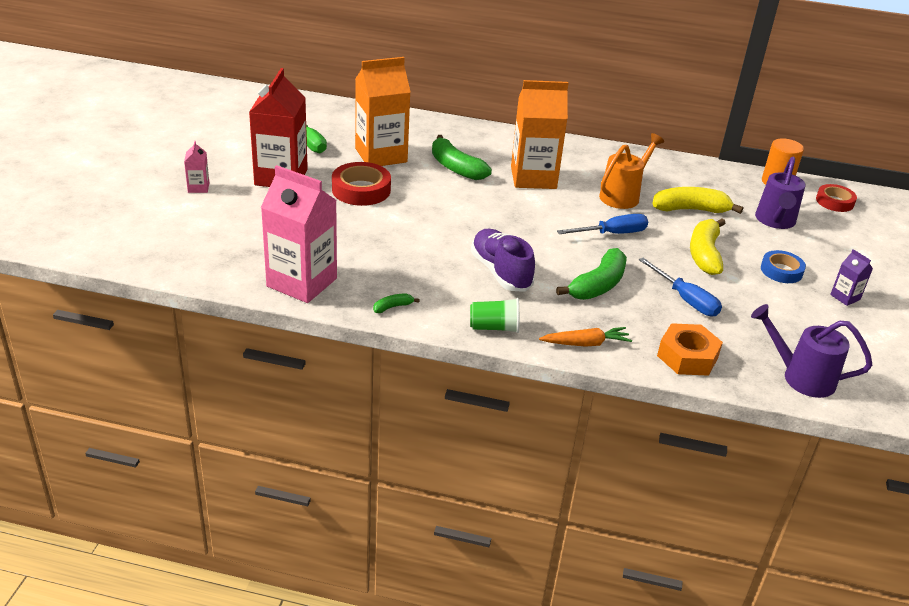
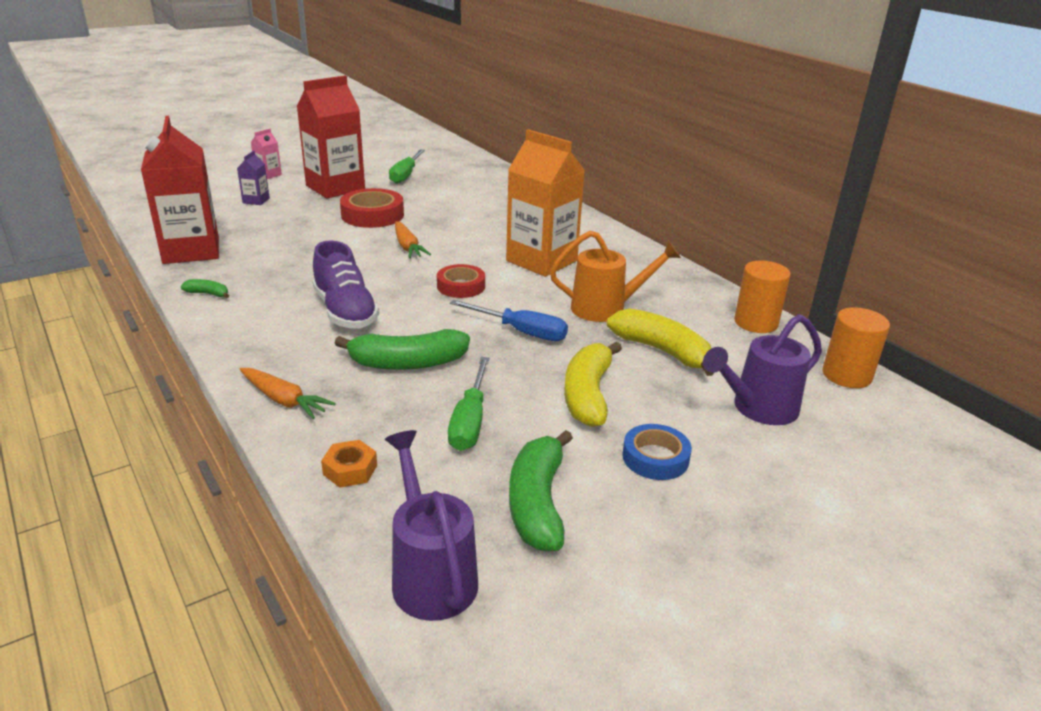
camera: 45 degrees right, 5 degrees down
pink carton [261,165,337,303] -> red carton [141,116,219,264]
orange carton [355,57,411,166] -> none
green banana [432,135,492,180] -> green banana moved to [509,430,573,551]
green cup [470,298,519,333] -> none
purple shoe [471,229,535,292] -> purple shoe turned 135 degrees clockwise [312,240,379,329]
blue screwdriver [639,258,722,317] -> green screwdriver [448,357,489,451]
orange nut [657,323,723,376] -> orange nut [321,440,377,488], size x0.59
yellow banana [690,218,726,275] -> yellow banana turned 45 degrees counterclockwise [564,342,622,427]
red tape [816,184,857,212] -> red tape moved to [437,264,485,298]
purple carton [830,249,873,306] -> purple carton moved to [237,151,270,205]
none -> orange carrot [395,221,431,258]
none -> orange cylinder [734,261,791,333]

